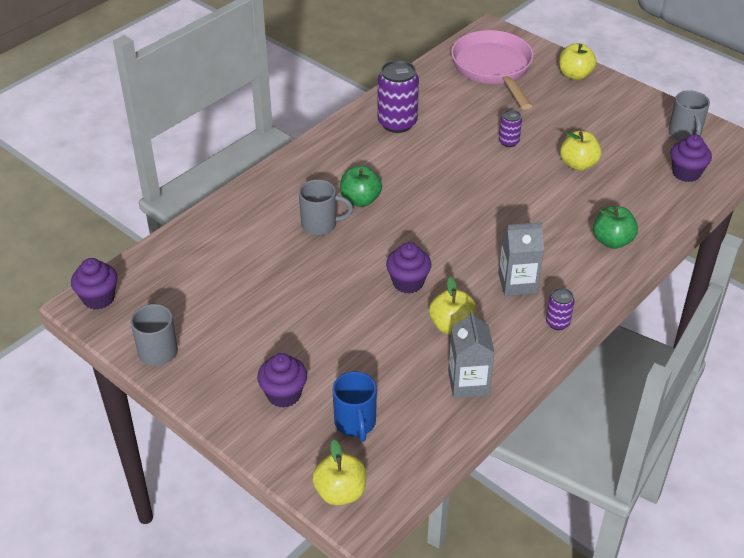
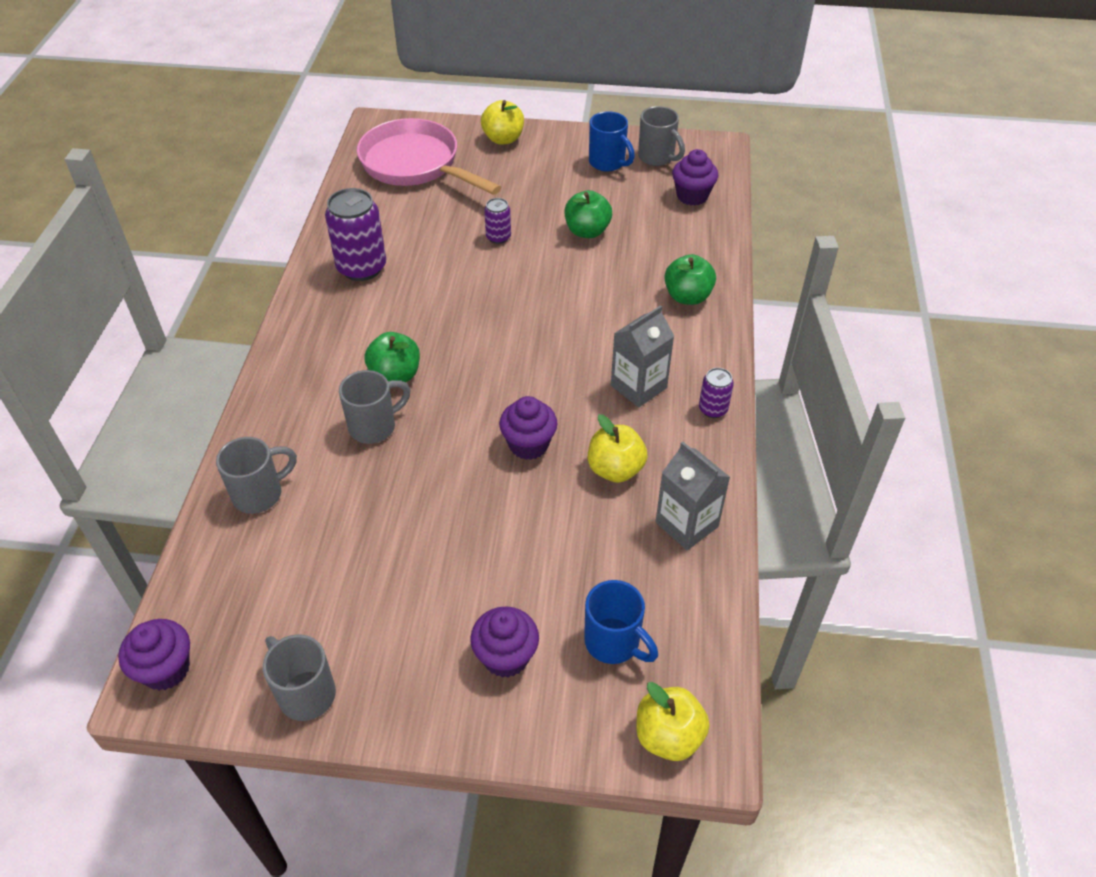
camera: 35 degrees left, 5 degrees up
yellow apple [560,131,602,171] -> green apple [564,190,612,238]
none -> grey mug [216,437,297,514]
none -> blue mug [589,111,635,171]

